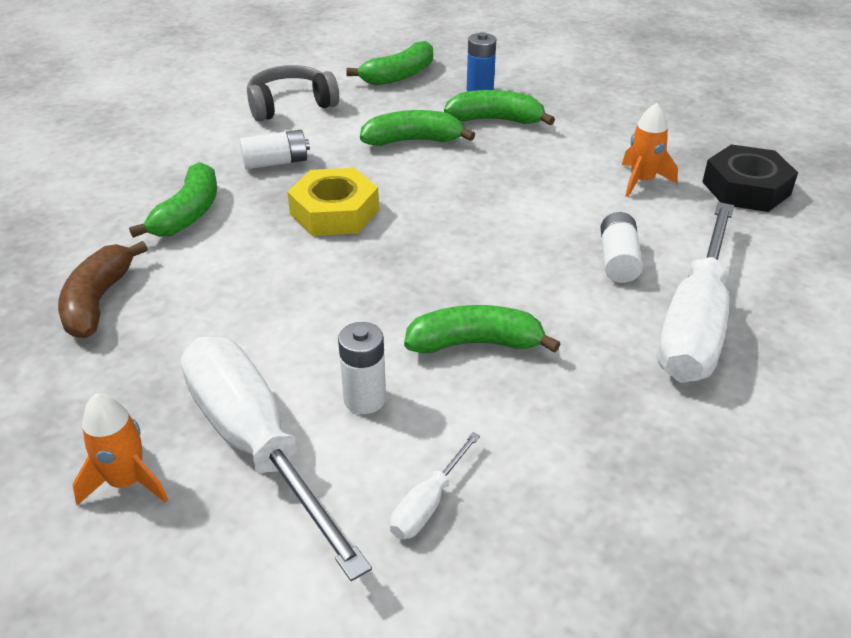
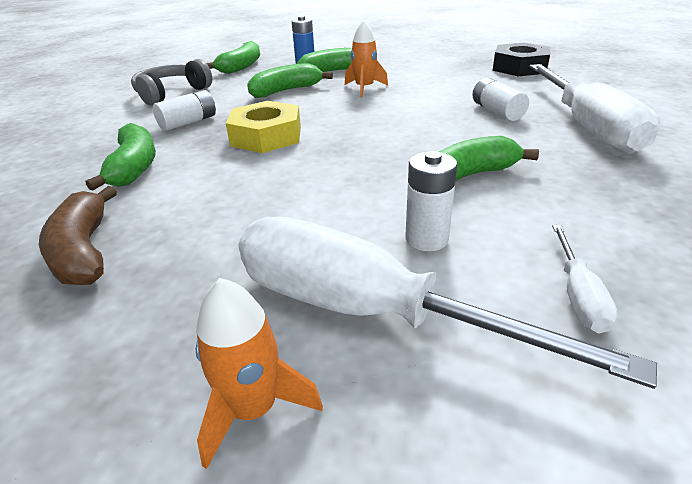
camera: 25 degrees left, 5 degrees down
orange rocket [622,103,678,197] -> orange rocket moved to [345,20,388,98]

